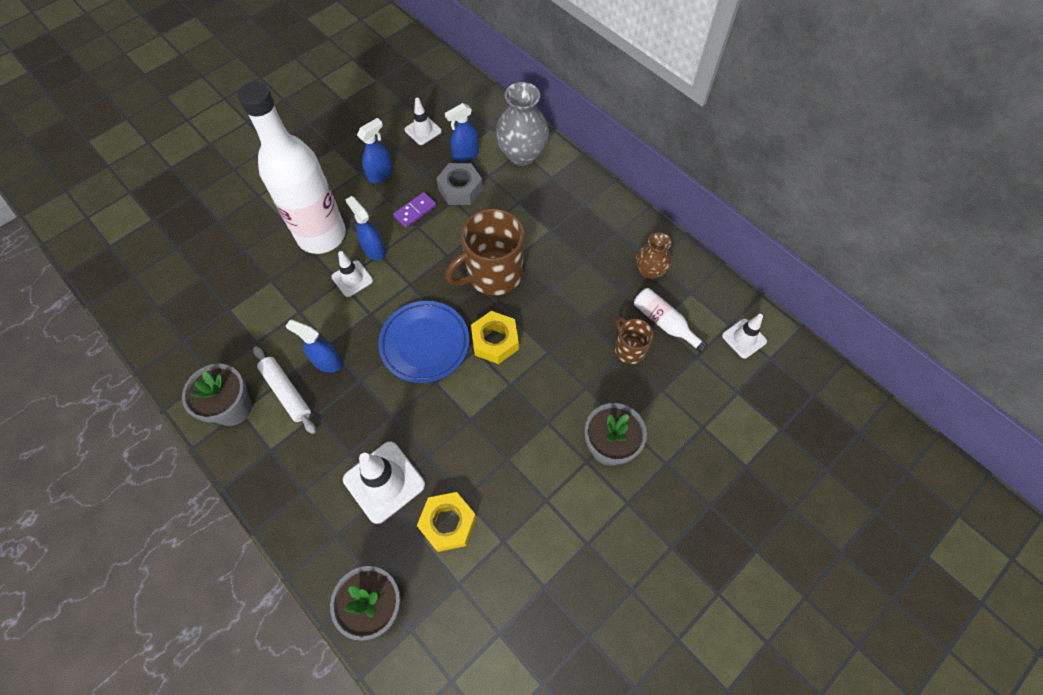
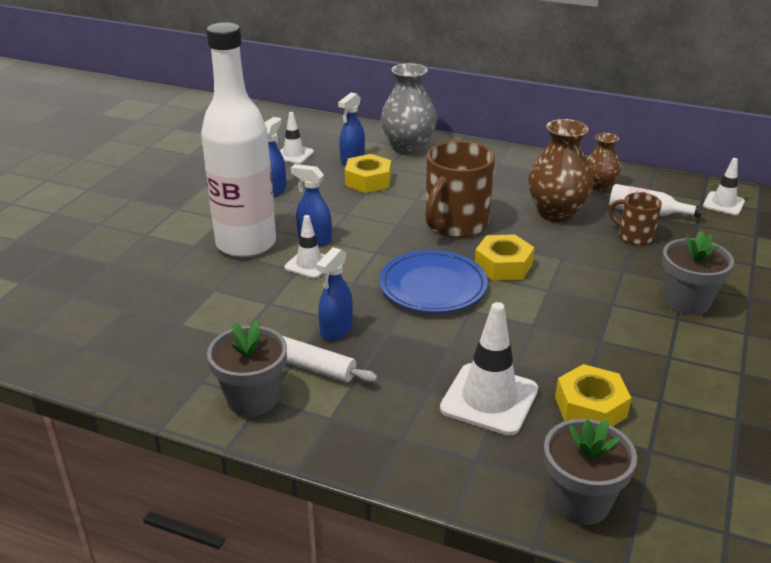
camera: 25 degrees left, 30 degrees down
blue spray bottle [286,320,342,373] -> blue spray bottle turned 60 degrees counterclockwise [316,247,353,341]
purple domino [393,192,436,228] -> none
grey nut [436,163,483,205] -> yellow nut [345,154,391,193]
none -> brown vase [528,119,593,222]

